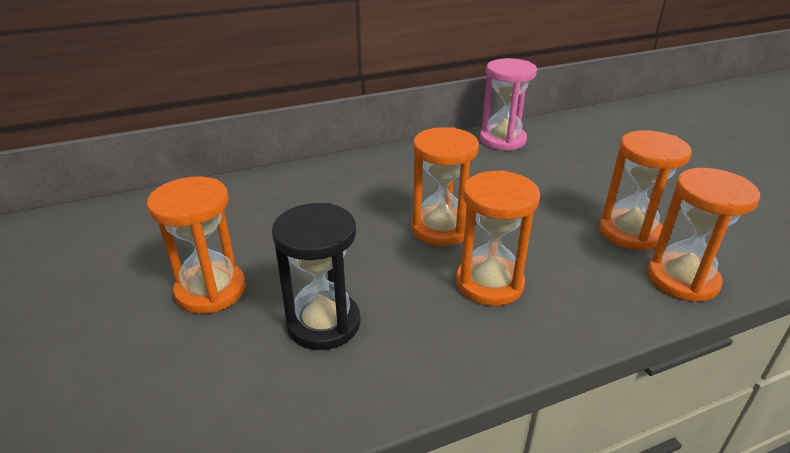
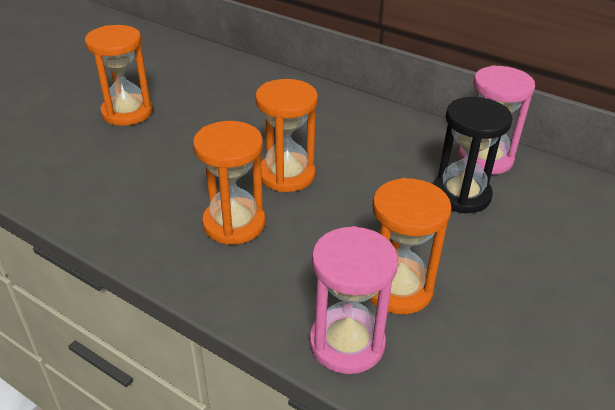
camera: 55 degrees right, 5 degrees up
black hourglass [272,203,361,350] -> black hourglass moved to [433,97,513,213]
orange hourglass [648,168,760,302] -> pink hourglass [309,226,398,374]

